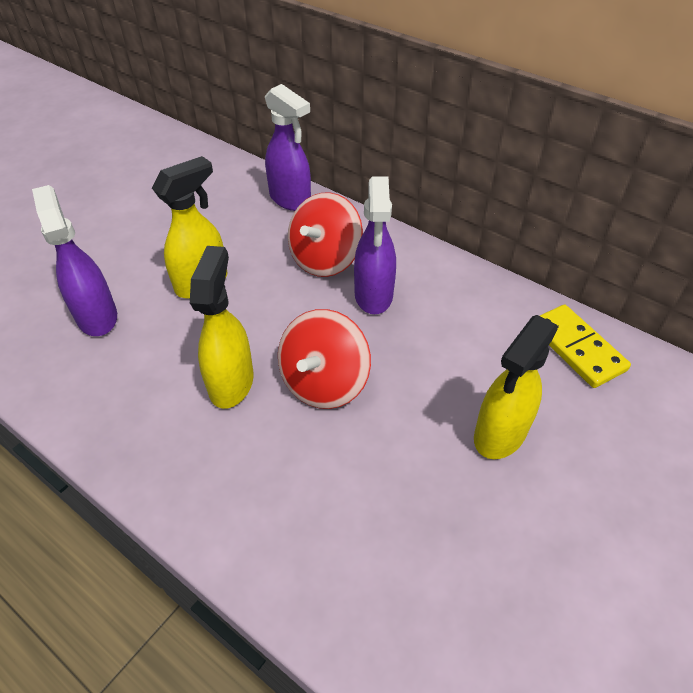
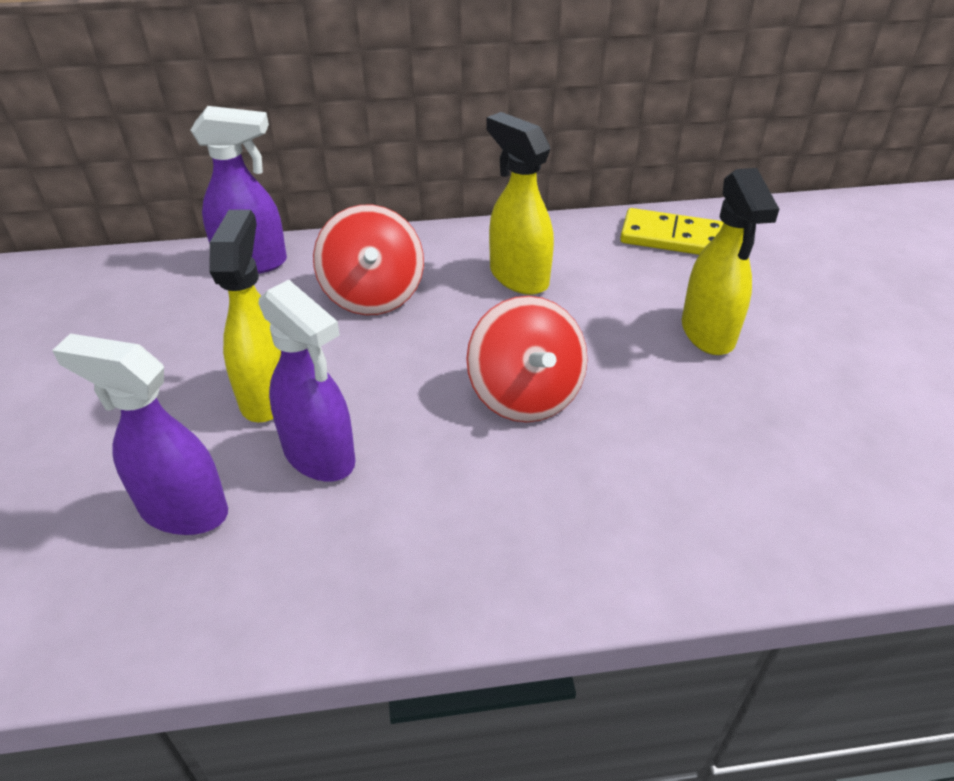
camera: 45 degrees left, 5 degrees down
yellow spray bottle [190,246,254,409] -> yellow spray bottle moved to [487,112,554,295]
purple spray bottle [354,177,396,314] -> purple spray bottle moved to [258,280,356,482]

